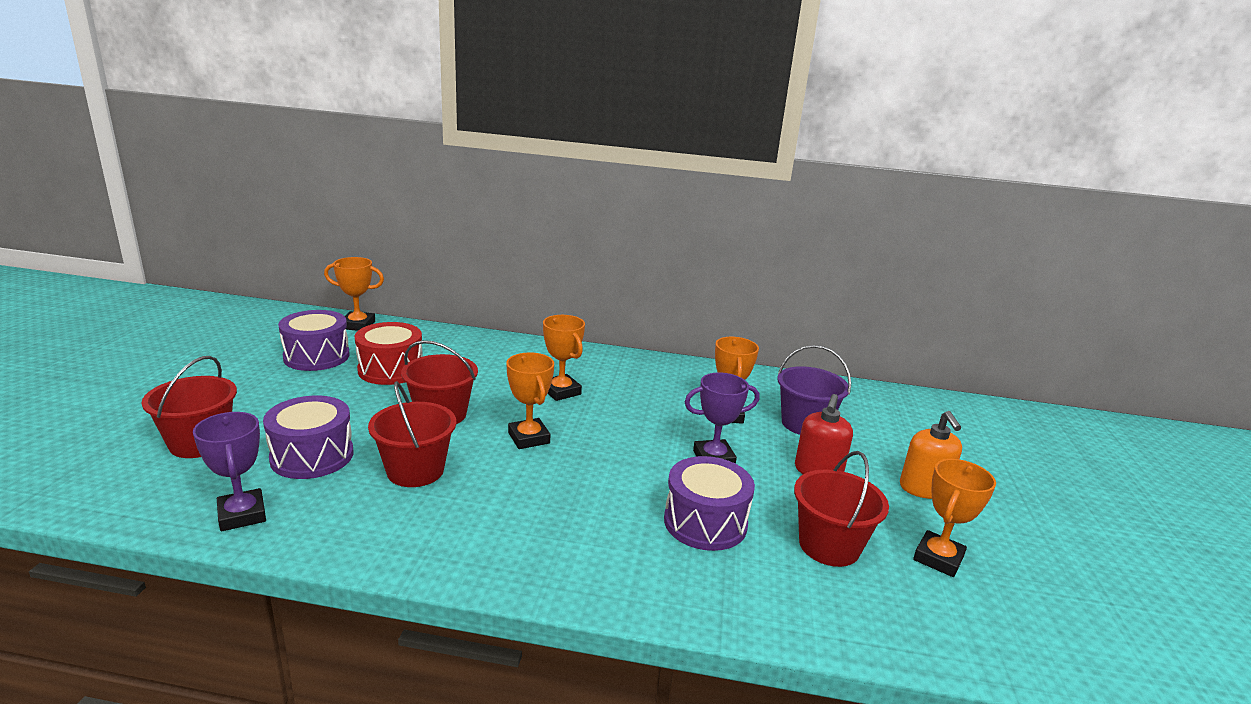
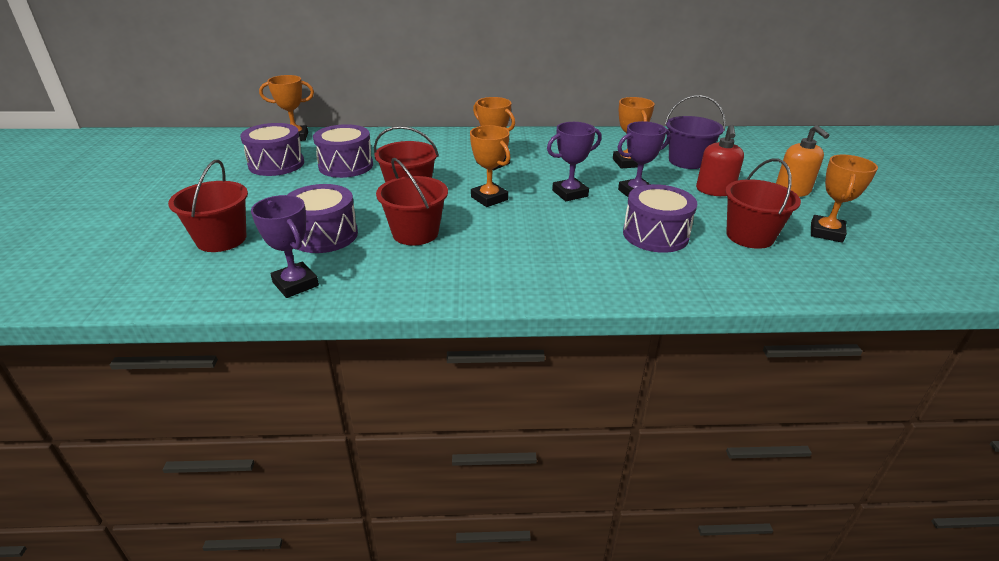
camera: 10 degrees left, 10 degrees up
red drum [355,322,423,385] -> purple drum [313,124,373,178]
none -> purple trophy [547,122,602,201]

